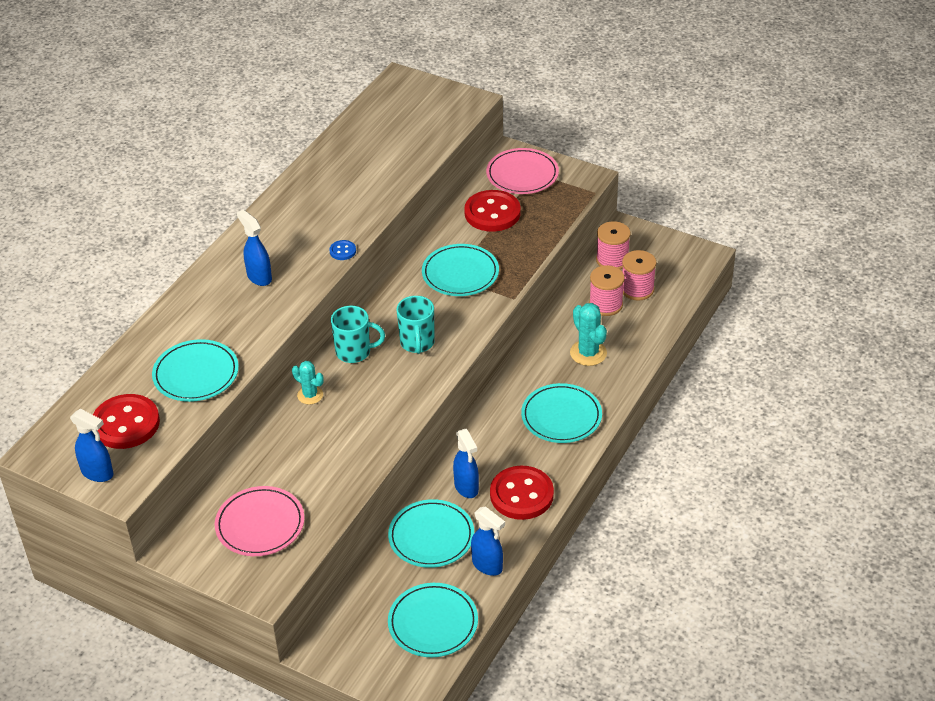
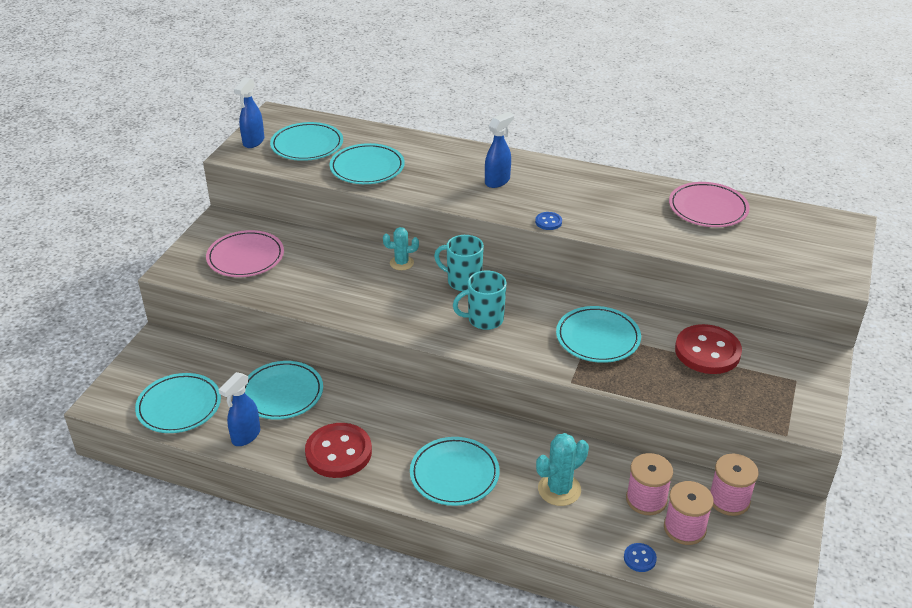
camera: 80 degrees right, 5 degrees down
red button [93,394,160,449] -> turquoise plate [270,122,343,161]
turquoise cactus [292,361,324,405] -> turquoise cactus turned 60 degrees clockwise [383,227,419,270]
turquoise mug [331,306,385,363] -> turquoise mug turned 120 degrees clockwise [434,235,484,291]
blue spray bottle [453,429,479,498] -> none
pink plate [486,148,559,194] -> pink plate moved to [669,182,750,227]
none -> blue button [624,543,657,572]

